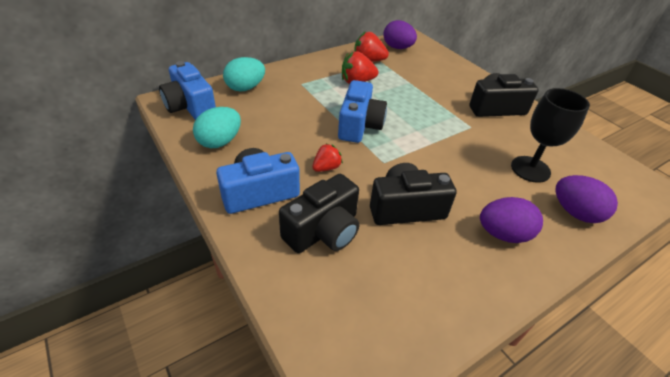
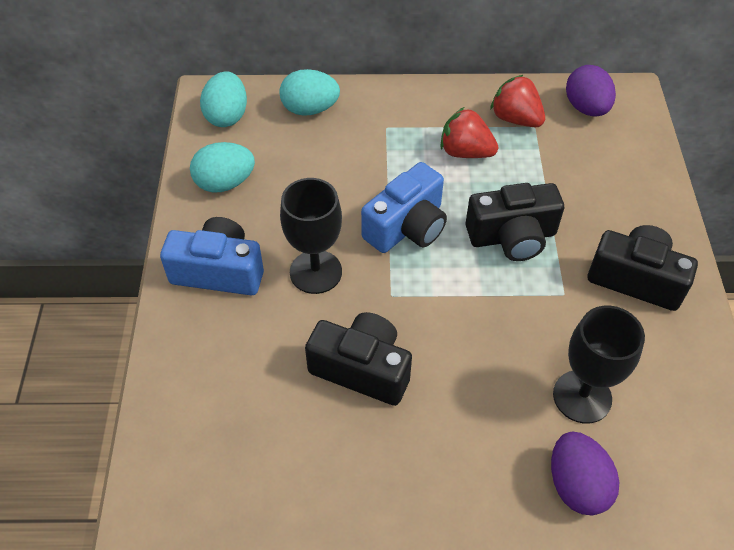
camera: 35 degrees right, 10 degrees up
blue camera [159,61,216,120] -> turquoise egg [200,71,247,127]
black camera [279,174,359,253] -> black camera moved to [465,183,564,261]
red strawberry [312,143,343,172] -> black goblet [280,178,342,294]
purple egg [480,197,543,243] -> none

